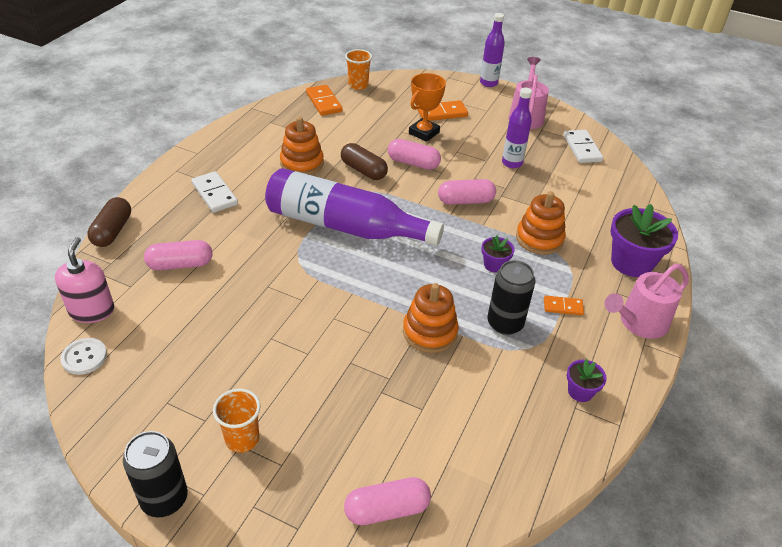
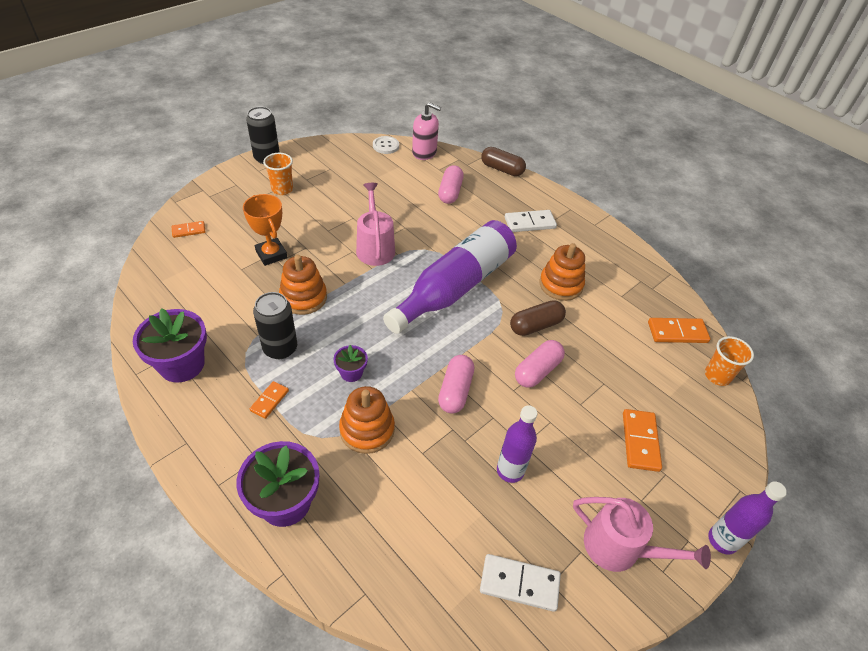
camera: 110 degrees right, 5 degrees up
pink capsule [344,477,431,525] -> orange domino [171,221,205,238]
orange trophy [409,73,446,142] -> orange trophy moved to [243,194,288,266]
purple flower pot [567,359,607,402] -> purple flower pot [133,308,207,383], size x1.95
pink watering can [604,264,689,339] -> pink watering can moved to [356,183,395,266]

